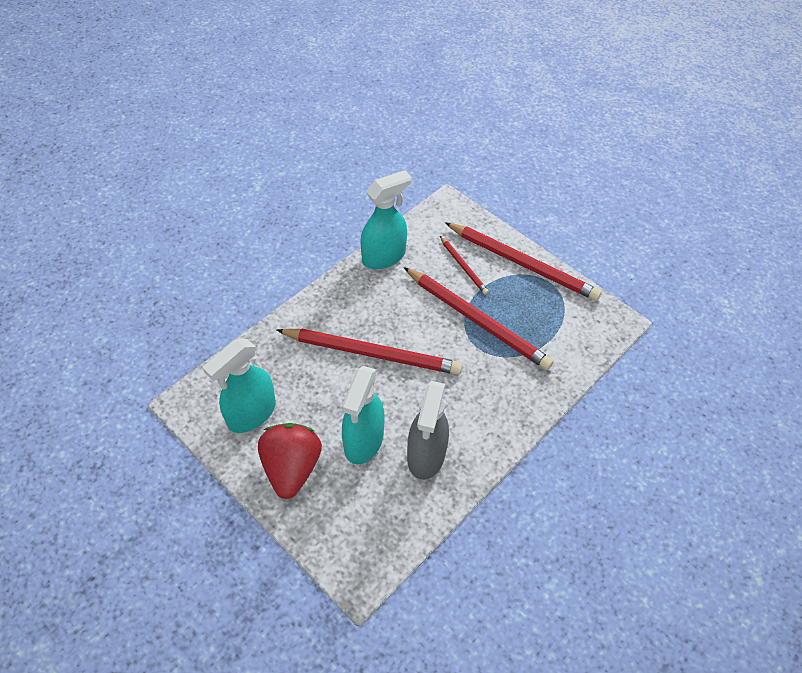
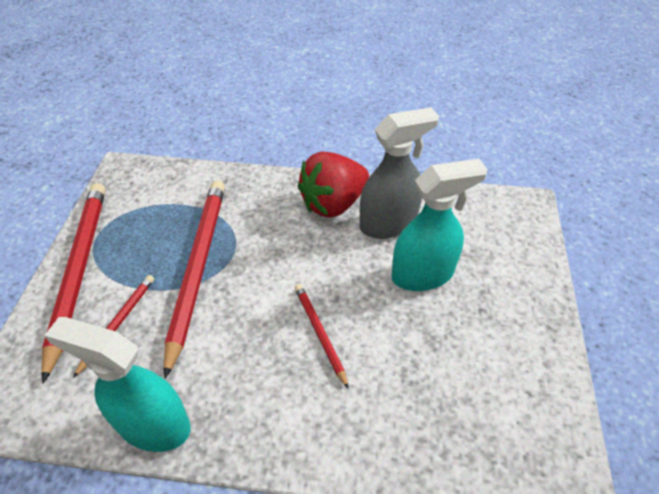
camera: 125 degrees left, 5 degrees down
turquoise spray bottle [203,339,276,433] -> none
red strawberry [258,423,322,499] -> red strawberry moved to [298,151,369,218]
red pencil [277,329,462,375] -> red pencil [295,284,349,389], size x0.49

